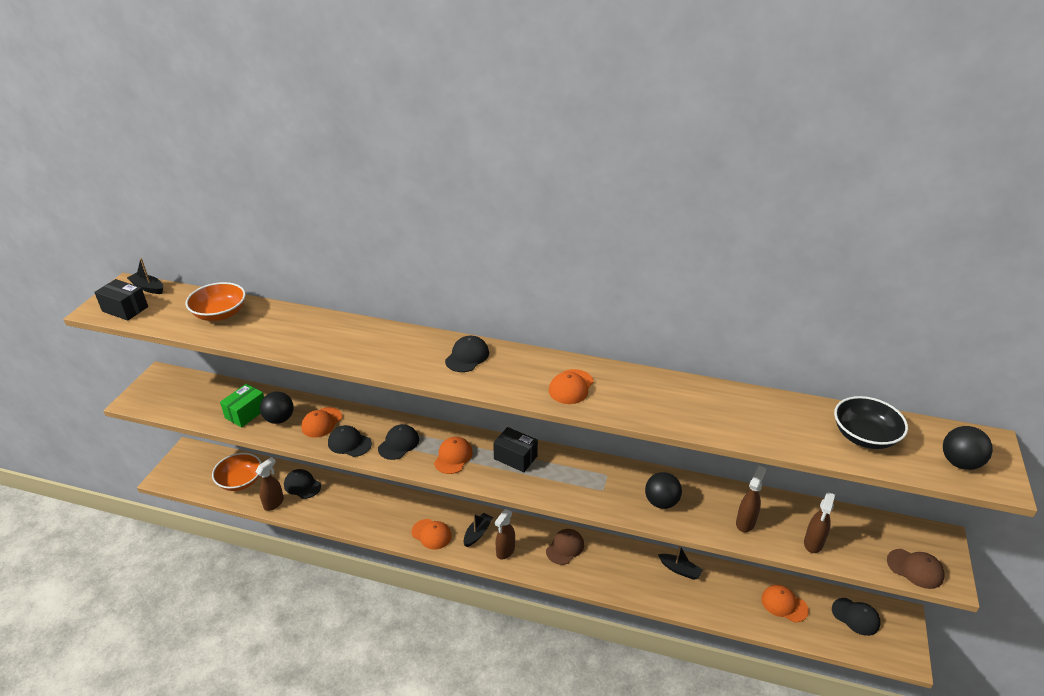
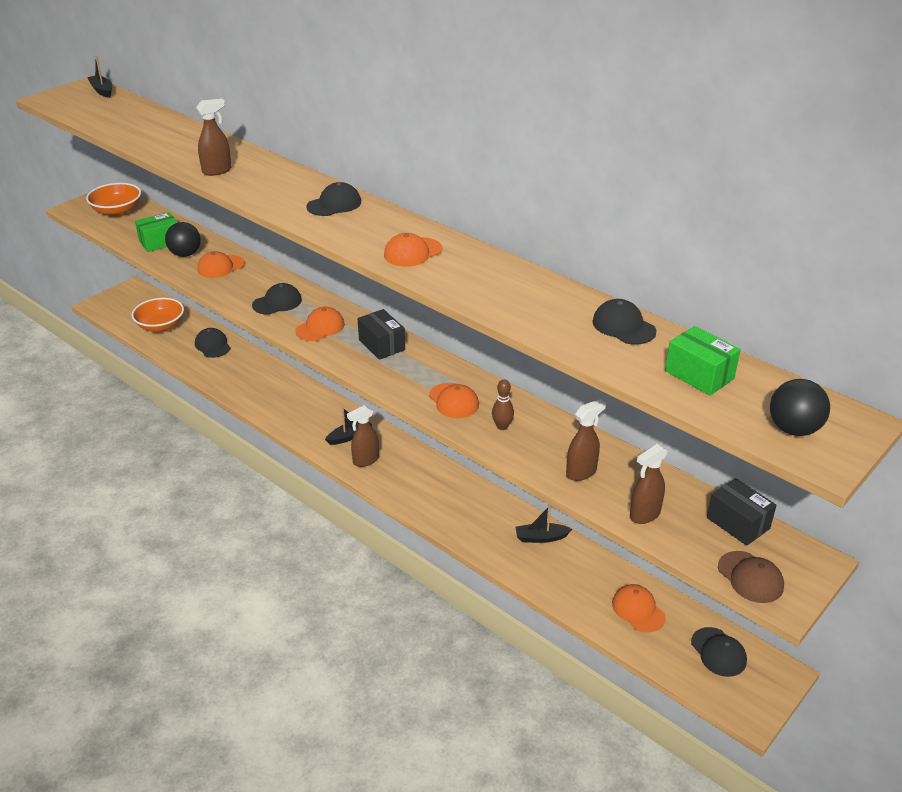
camera: 25 degrees right, 0 degrees up
black box [94,279,148,321] -> black box moved to [707,478,777,546]
orange bowl [186,282,246,321] -> orange bowl moved to [86,183,141,216]
brown spray bottle [256,457,284,511] -> brown spray bottle moved to [196,99,232,176]
black cap [328,425,372,457] -> black cap moved to [592,299,657,344]
orange cap [412,519,452,550] -> orange cap moved to [429,383,479,418]
brown cap [546,529,584,565] -> none
black ball [645,472,682,509] -> brown bowling pin [492,380,514,430]
black boat [658,546,703,580] -> black boat turned 120 degrees clockwise [516,505,572,543]
black bowl [834,396,908,449] -> green box [665,326,741,396]

